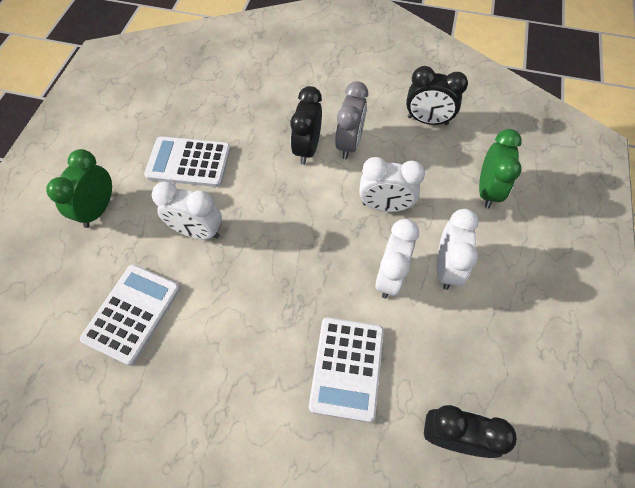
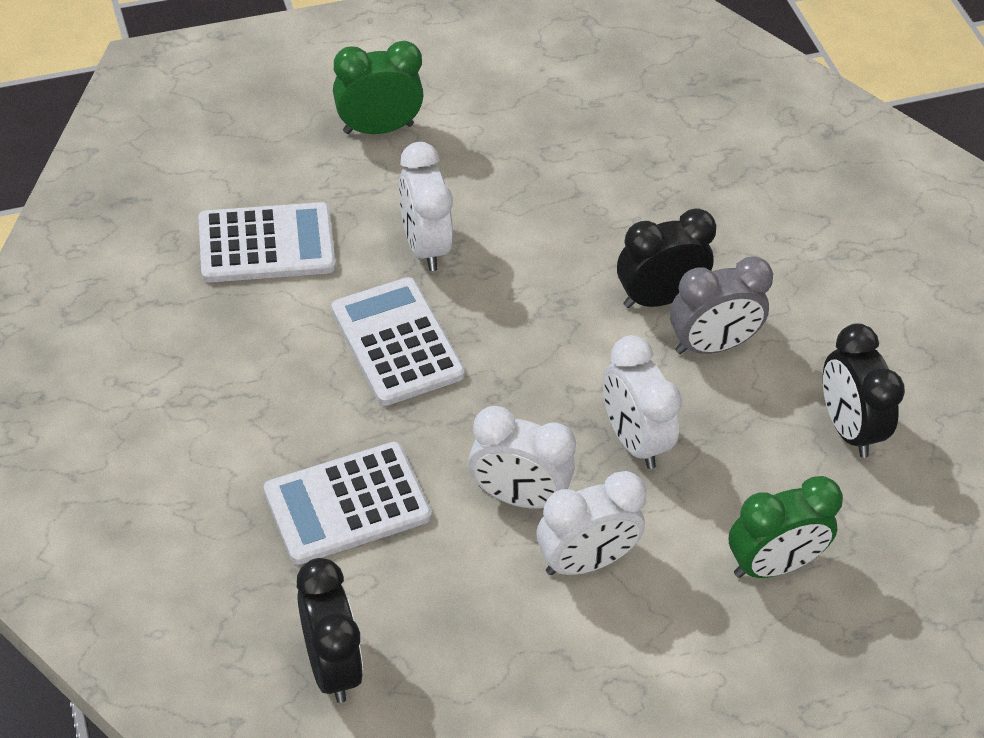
camera: 55 degrees right, 10 degrees down
white calculator [144,136,231,187] -> white calculator moved to [331,277,465,406]
white clock [375,219,419,299] -> white clock turned 150 degrees counterclockwise [468,406,576,509]

